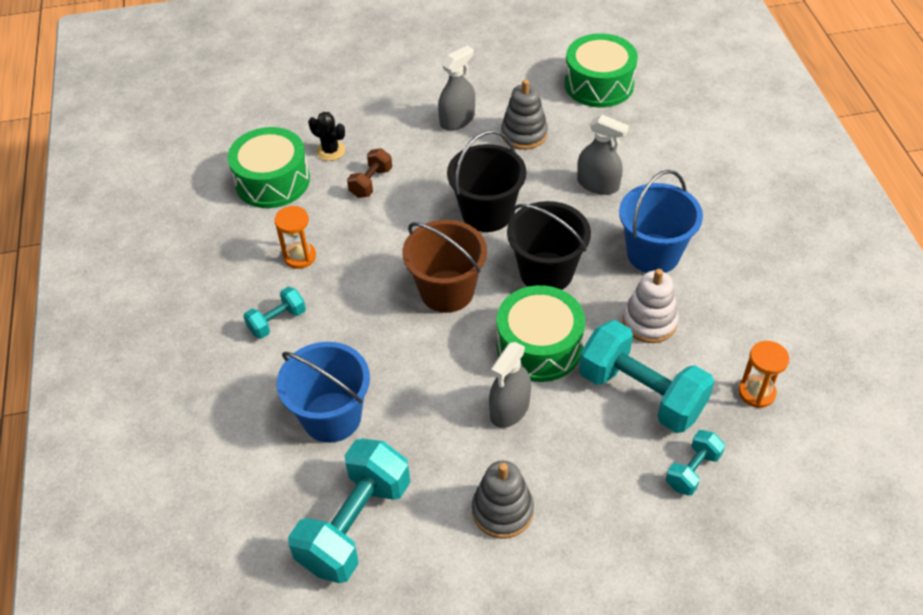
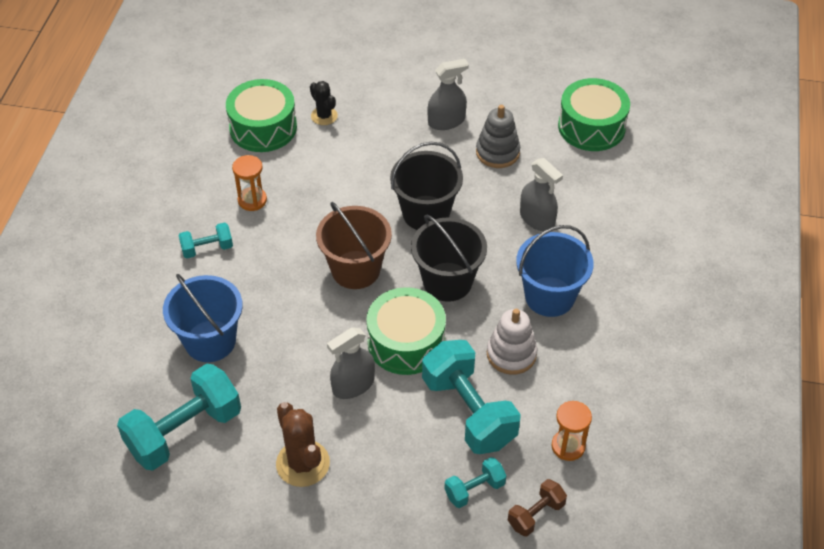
camera: 20 degrees right, 0 degrees up
brown dumbbell [347,148,392,198] -> brown dumbbell moved to [508,479,567,537]
grey stacking toy [472,461,534,539] -> brown cactus [276,402,330,487]

